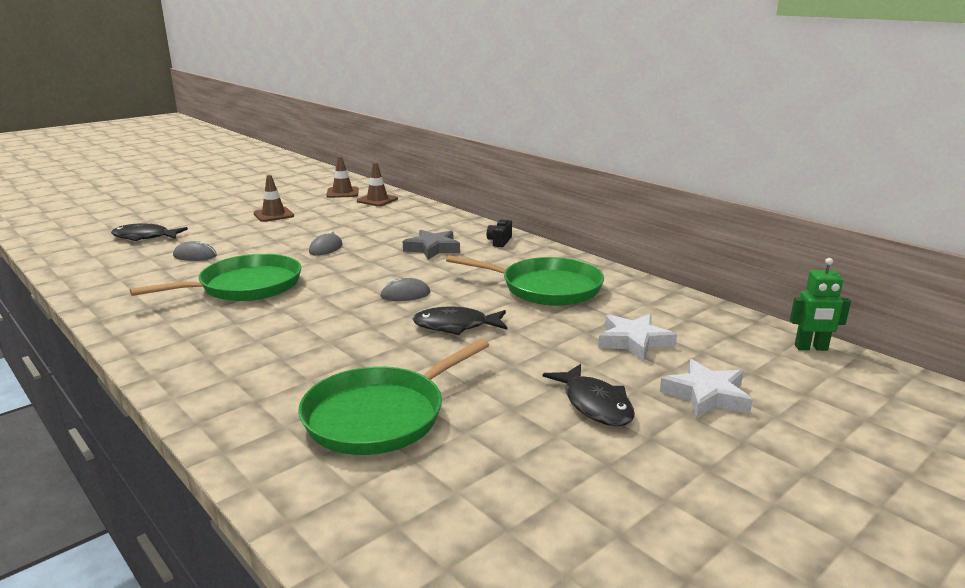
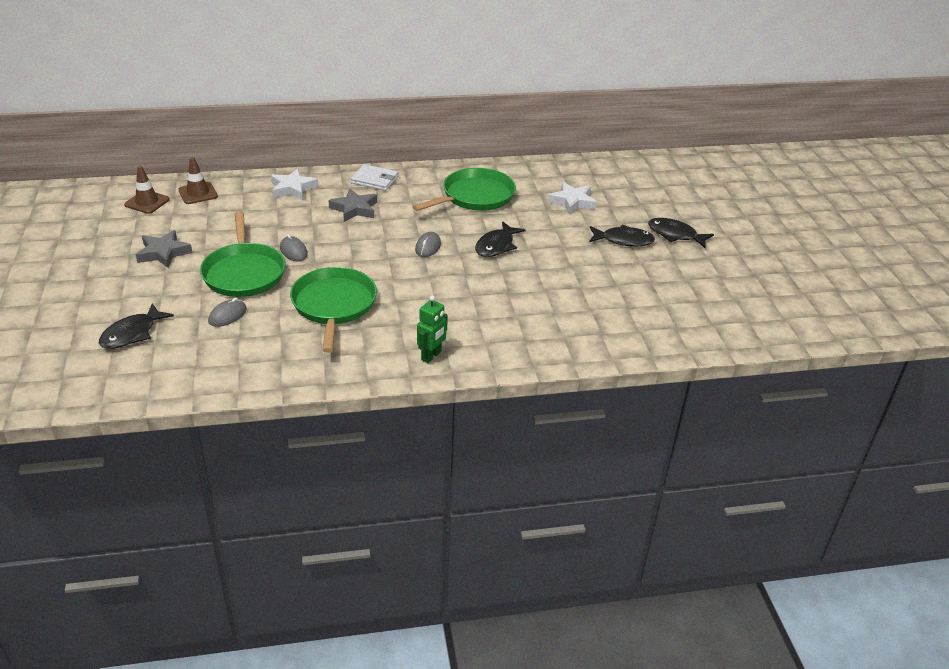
camera: 60 degrees left, 15 degrees up
brown traffic cone [254,175,294,222] -> grey star [136,230,192,268]
green pan [298,339,489,455] -> green pan moved to [200,211,286,297]
black camera [487,218,512,247] -> white wallet [351,164,399,191]
white star [660,359,753,418] -> white star moved to [271,168,318,200]
green robot [790,258,851,351] -> green robot moved to [417,296,448,363]
none -> black fish [648,218,714,248]

